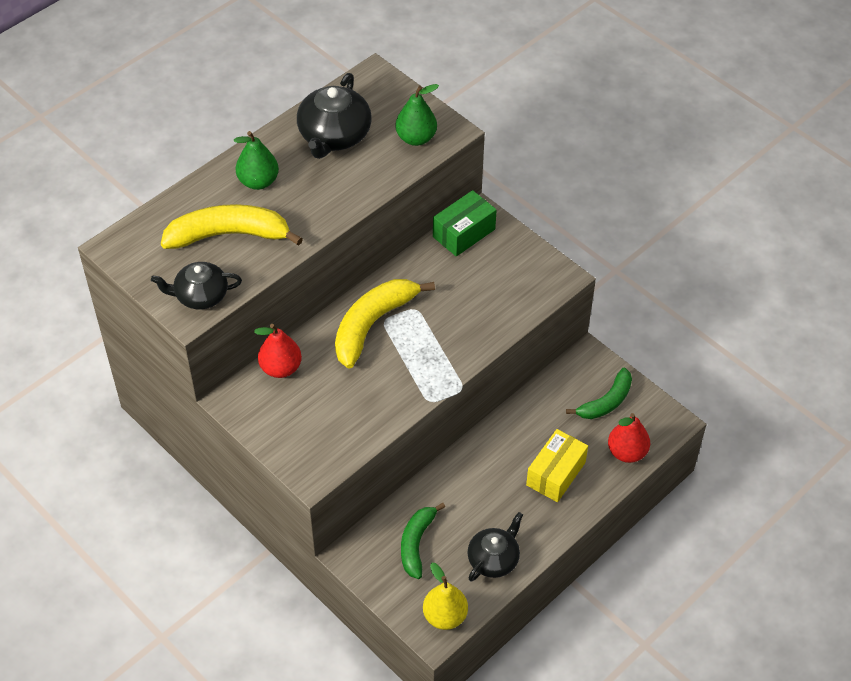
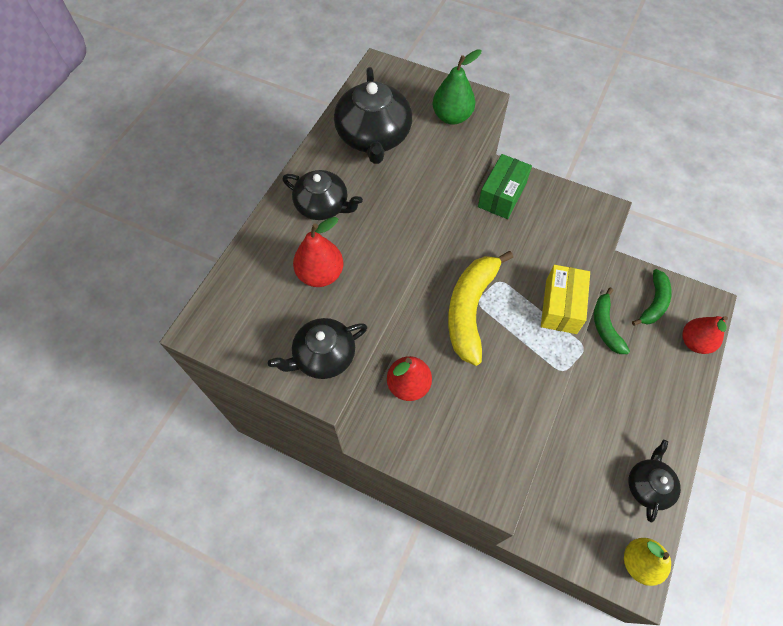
camera: 20 degrees left, 10 degrees up
yellow banana [161,204,303,249] -> red pear [293,217,343,287]
green pear [234,131,279,190] -> black teapot [283,170,363,220]
green banana [401,503,445,579] -> green banana moved to [594,288,630,354]
yellow box [526,429,588,502] -> yellow box moved to [541,265,590,334]

